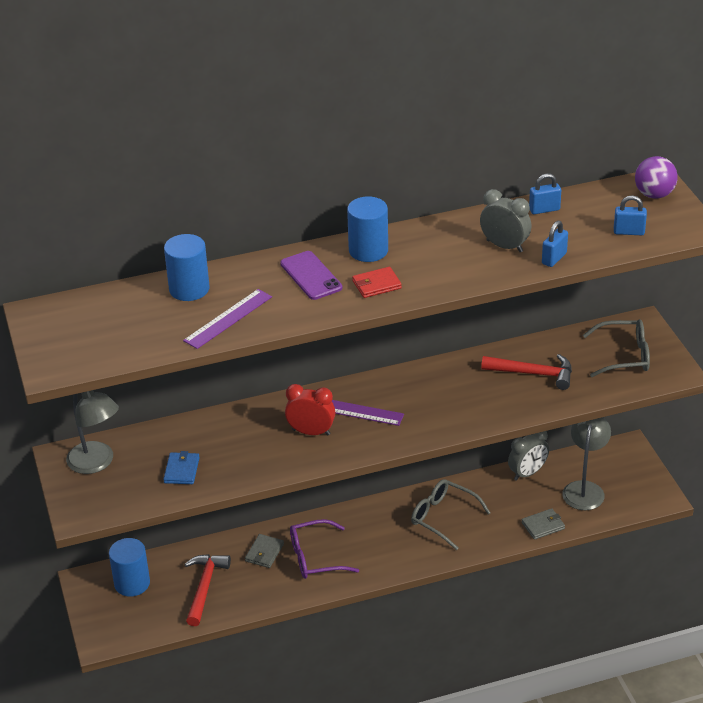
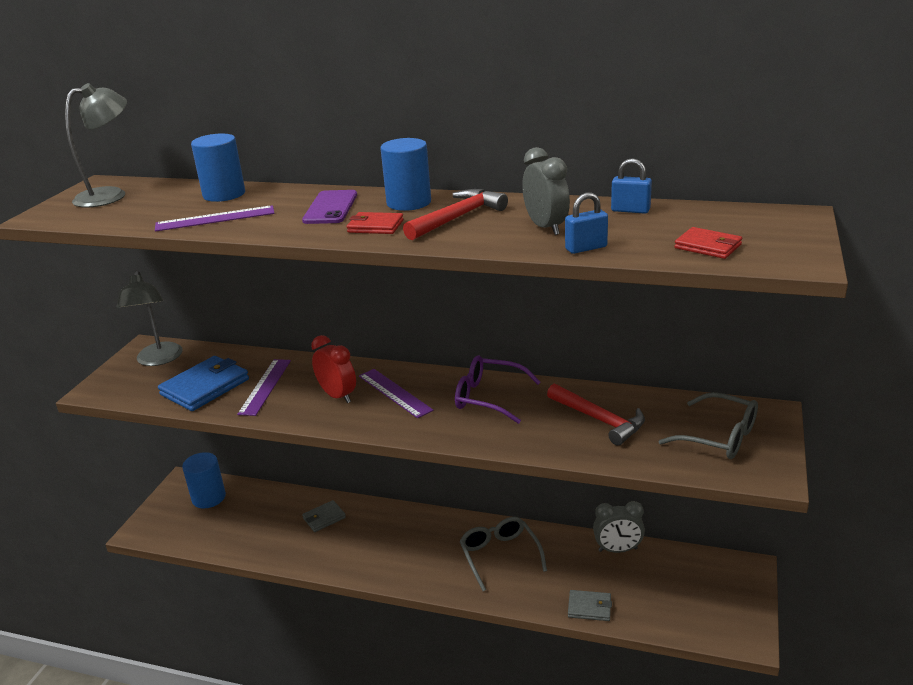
camera: 35 degrees right, 10 degrees down
blue wallet [163,451,200,484] -> blue wallet [158,356,249,411], size x1.80
red hammer [184,554,231,626] -> red hammer moved to [403,189,508,240]
purple glasses [290,519,359,579] -> purple glasses moved to [455,355,540,424]
grey lamp [562,417,611,510] -> grey lamp moved to [65,83,127,208]
blue padlock [614,195,647,235] -> red wallet [674,227,742,259]
purple ball [635,156,678,198] -> none
none -> purple ruler [237,359,291,416]

